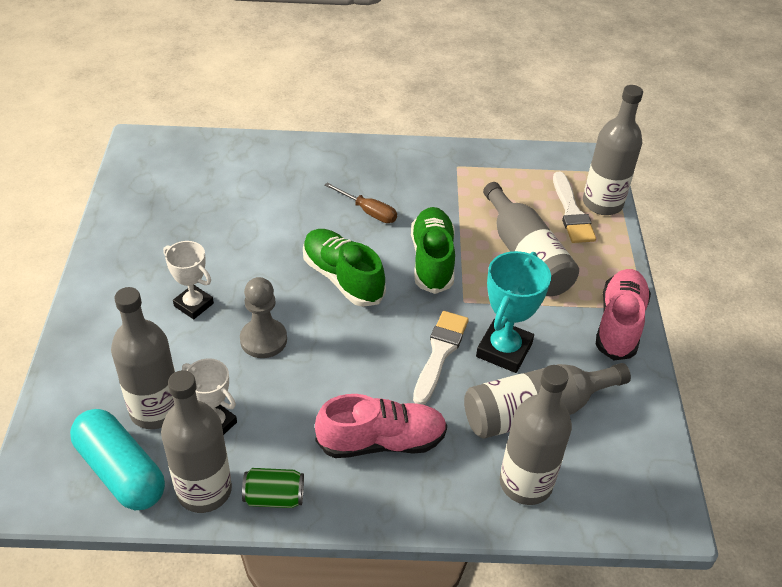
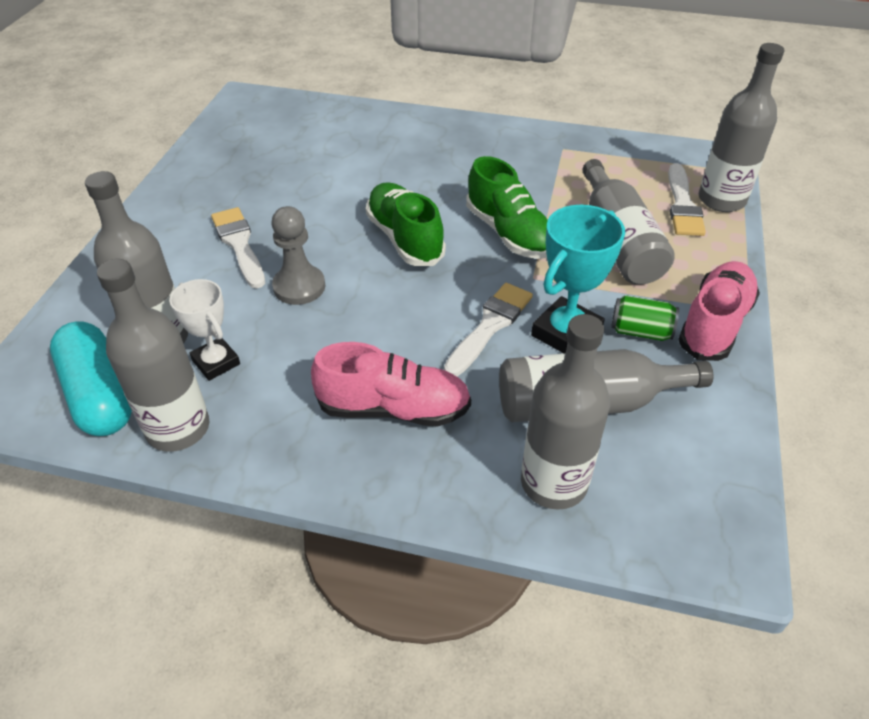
camera: 15 degrees right, 0 degrees up
white trophy [163,241,214,319] -> white brush [211,207,265,288]
green can [242,468,304,508] -> green can moved to [611,295,679,341]
brown screwdriver [324,182,397,223] -> none
green shoe [411,207,455,294] -> green shoe turned 135 degrees clockwise [466,156,548,259]

